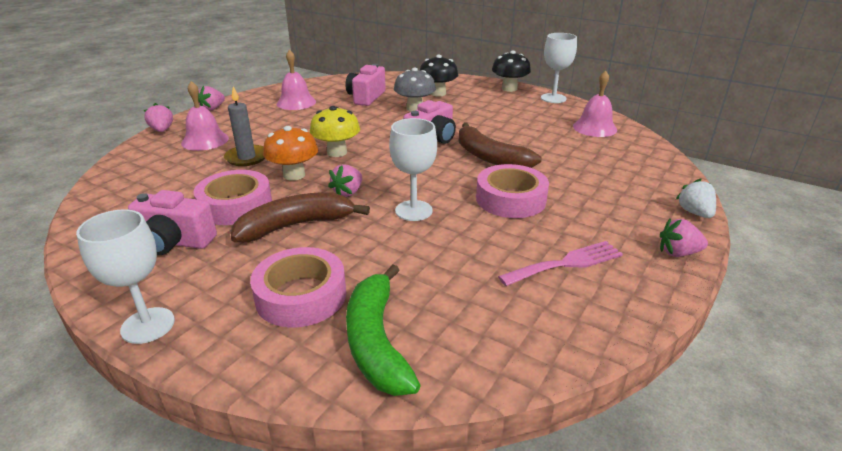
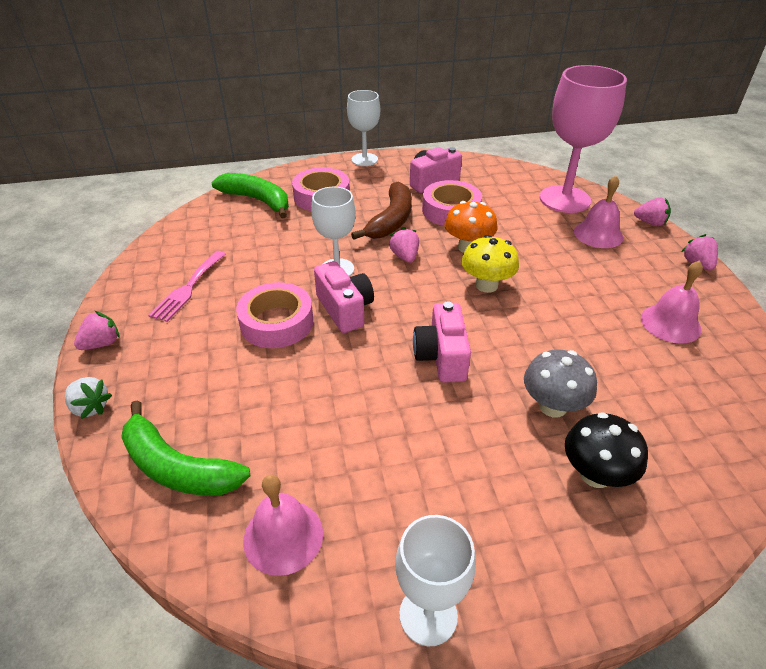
camera: 135 degrees right, 10 degrees up
grey candle [224,87,265,166] -> none
pink camera [346,64,386,106] -> pink camera moved to [314,261,374,333]
brown banana [459,123,541,168] -> none
black mushroom [492,51,531,92] -> none
none -> green banana [121,400,250,496]
none -> pink goblet [540,65,627,213]

